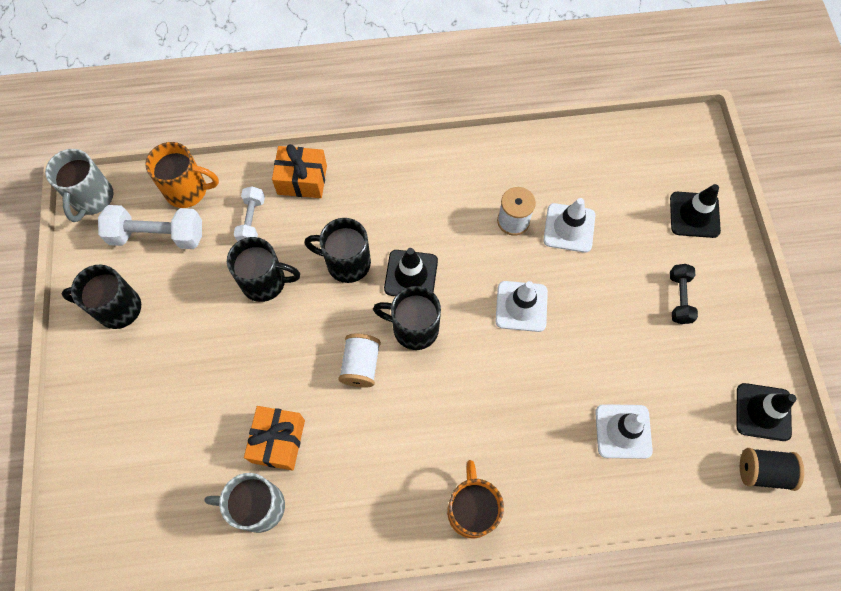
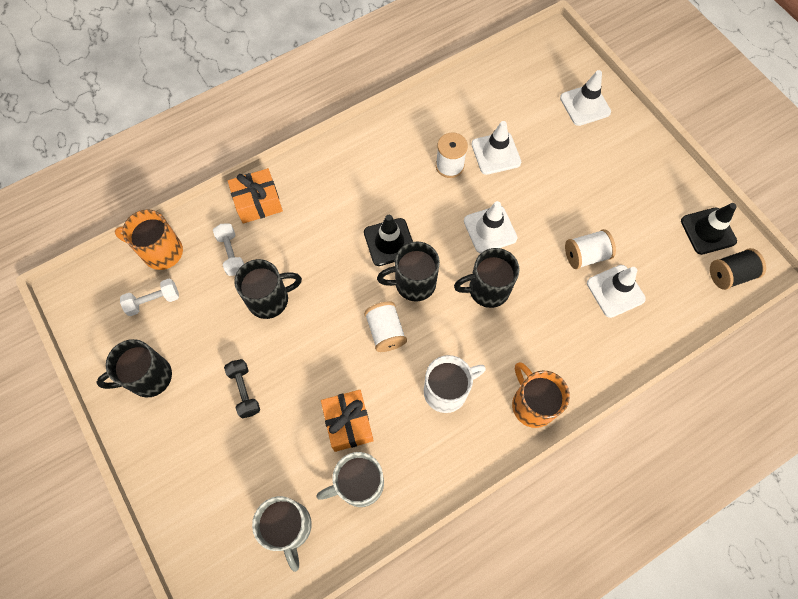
camera: 25 degrees left, 0 degrees up
grey mug [45,149,114,222] -> grey mug moved to [252,496,312,572]
white dumbbell [98,205,202,249] -> white dumbbell [120,279,179,316], size x0.60
orange mug [145,142,219,208] -> orange mug turned 150 degrees counterclockwise [115,209,183,270]
black mug [305,218,371,283] -> black mug moved to [454,248,519,308]
black traffic cone [670,184,721,238] -> white traffic cone [560,70,611,126]
black dumbbell [670,264,698,324] -> black dumbbell moved to [224,359,260,418]
none -> white mug [424,355,486,413]
none -> white spool [565,229,616,269]

